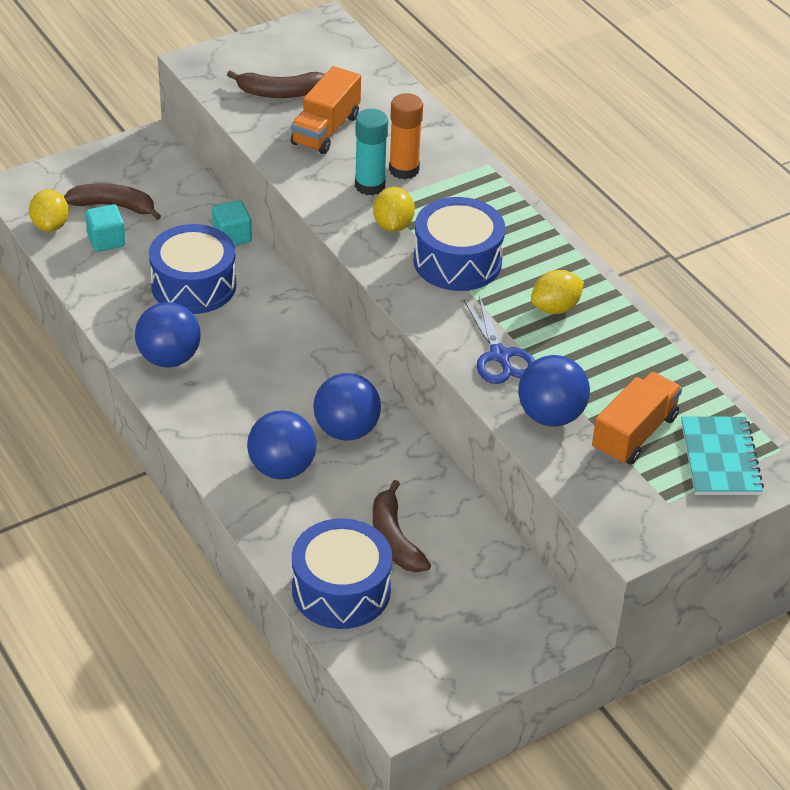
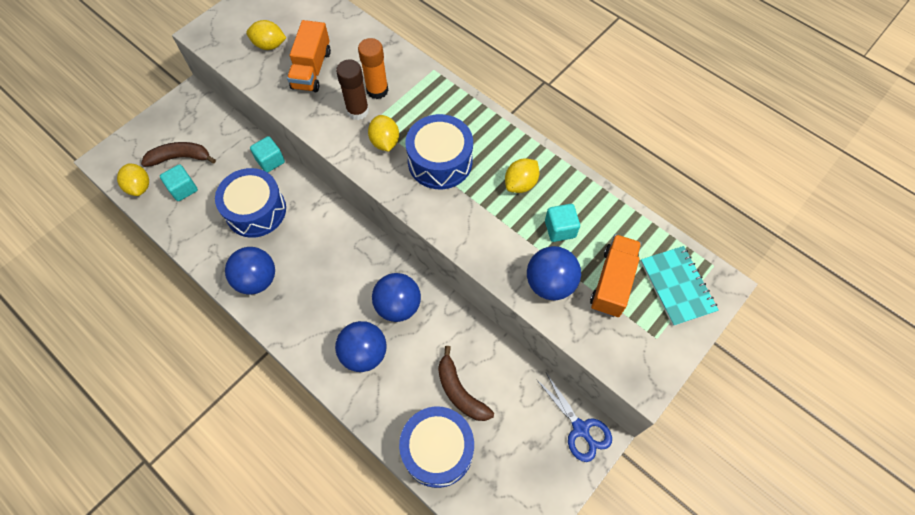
camera: 15 degrees left, 20 degrees up
brown banana [227,70,325,98] -> yellow lemon [246,20,286,50]
turquoise glue stick [355,109,388,196] -> brown glue stick [336,59,369,120]
blue scissors [464,296,535,384] -> blue scissors moved to [536,373,612,462]
none -> turquoise cube [545,204,580,242]

